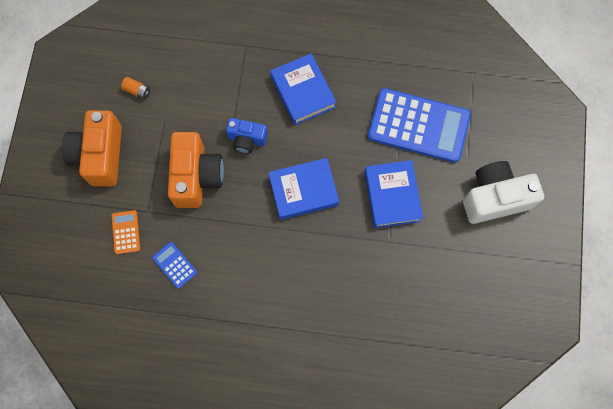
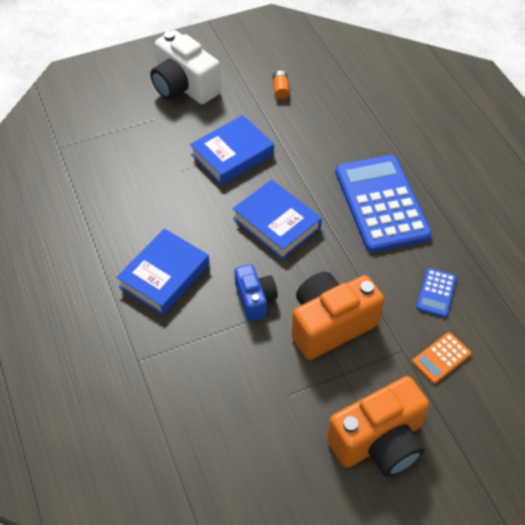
camera: 120 degrees left, 20 degrees down
orange battery [121,77,150,100] -> orange battery moved to [273,70,290,100]
blue calculator [368,88,471,163] -> blue calculator moved to [335,155,432,252]

